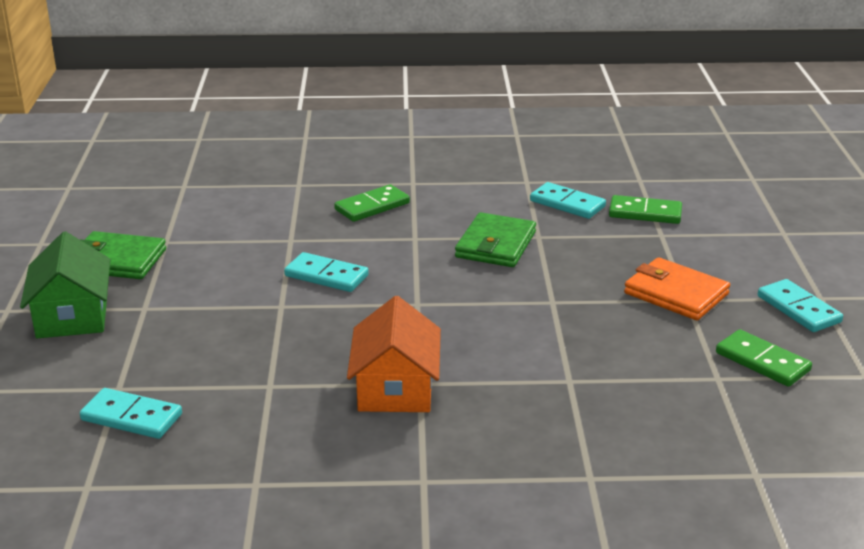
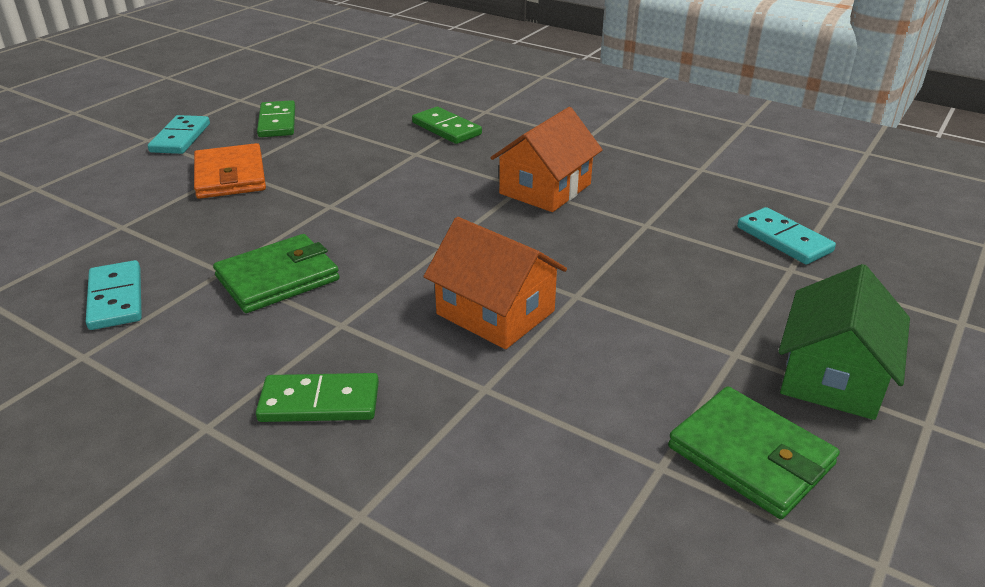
camera: 145 degrees left, 5 degrees up
turquoise domino [284,252,369,292] -> orange house [423,217,567,349]
green domino [609,195,682,224] -> green domino moved to [412,107,482,144]

